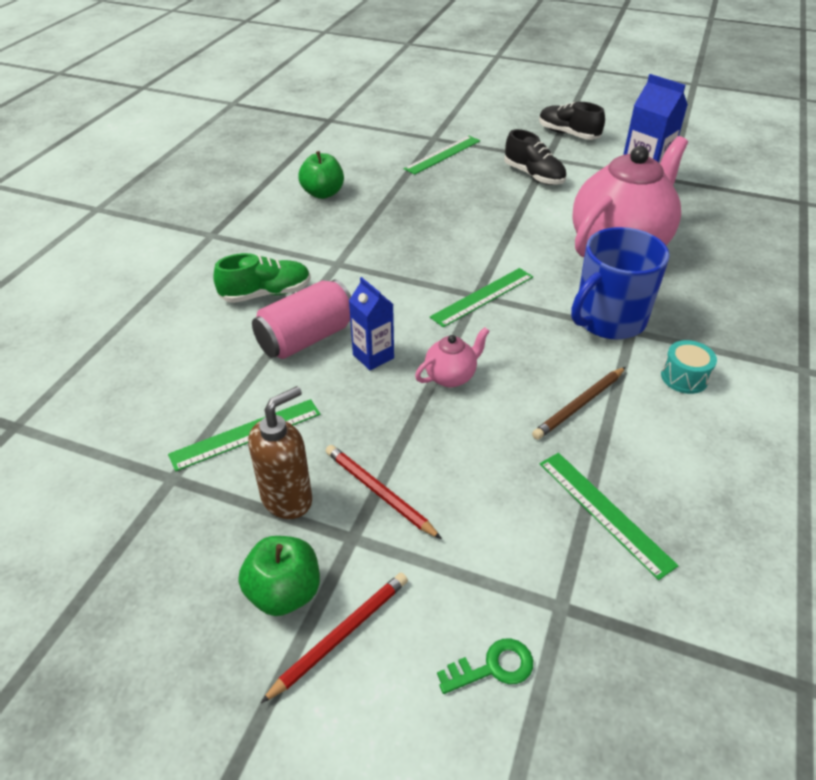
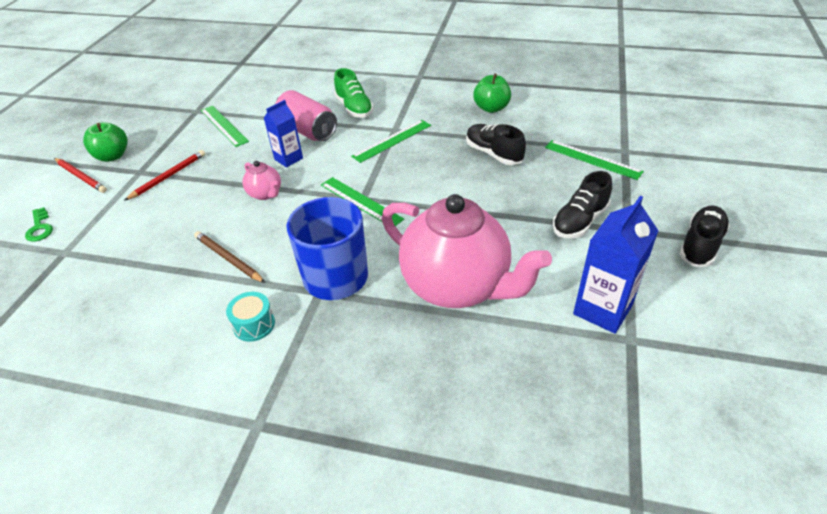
camera: 85 degrees right, 0 degrees up
brown soap dispenser [248,386,312,519] -> none
green ruler [540,453,679,580] -> green ruler moved to [351,120,431,163]
none -> black shoe [466,124,526,165]

